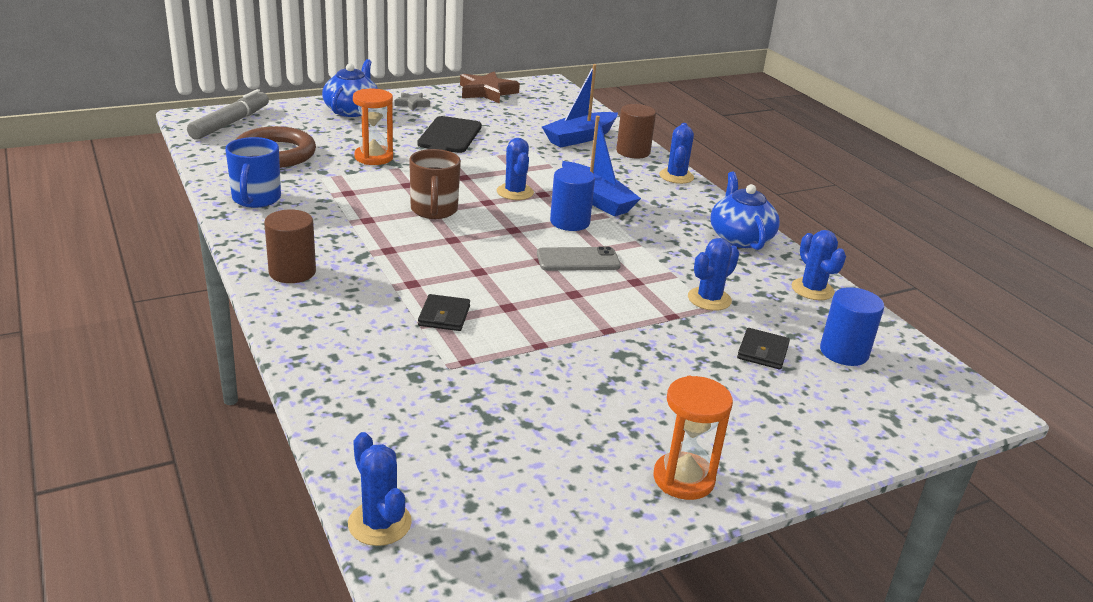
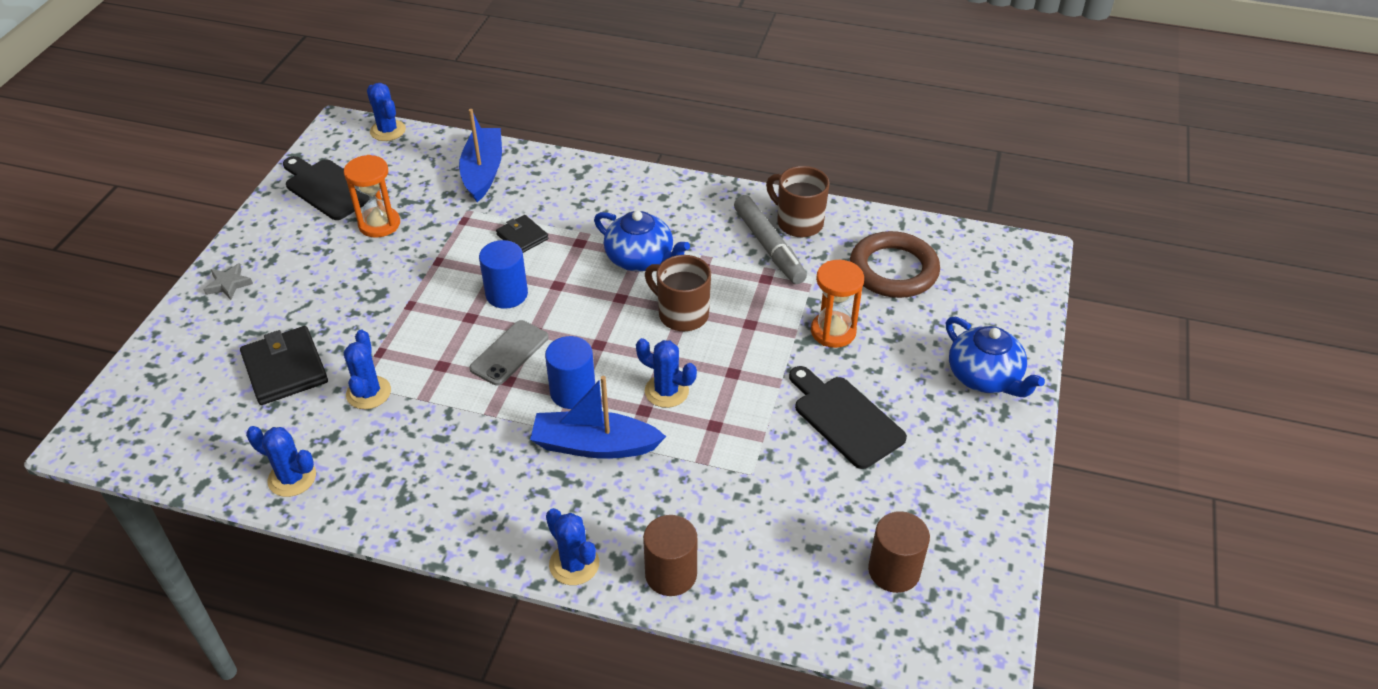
camera: 135 degrees right, 15 degrees up
grey marker [187,89,269,140] -> grey marker moved to [734,195,807,284]
blue mug [225,137,281,208] -> brown mug [766,166,830,237]
brown cylinder [264,210,316,283] -> brown cylinder moved to [868,511,930,593]
blue cactus [348,432,412,546] -> blue cactus turned 45 degrees clockwise [367,83,406,141]
grey star [394,92,430,111] -> grey star moved to [203,263,253,300]
brown star [460,71,520,104] -> none
blue boat [542,64,618,147] -> blue boat moved to [459,109,502,202]
orange hourglass [653,376,733,500] -> orange hourglass moved to [344,155,400,238]
blue teapot [710,172,780,250] -> blue teapot moved to [594,211,690,271]
black wallet [737,328,790,370] -> black wallet [240,326,328,405], size x1.69
blue cylinder [820,287,884,366] -> blue cylinder moved to [479,240,528,309]
none -> black cutting board [283,156,370,220]

